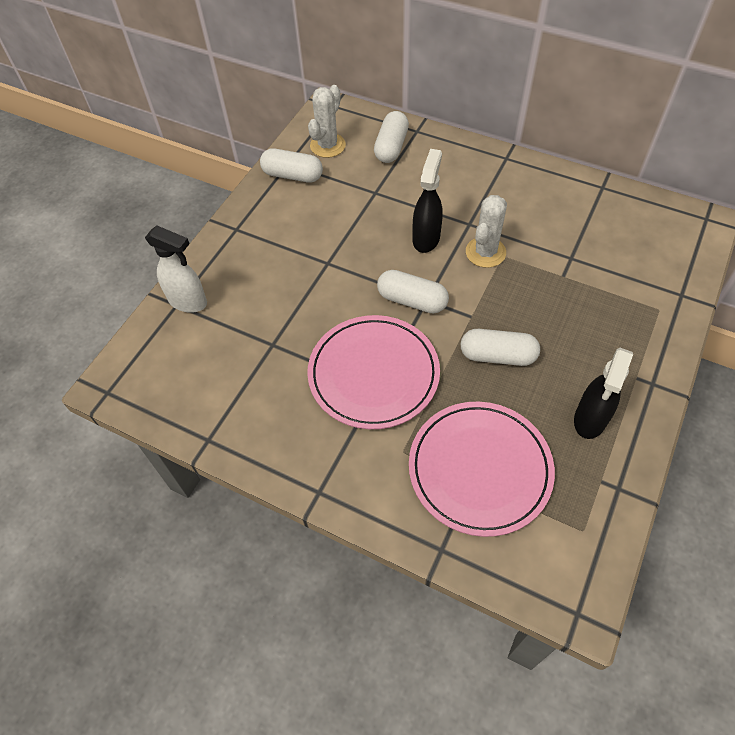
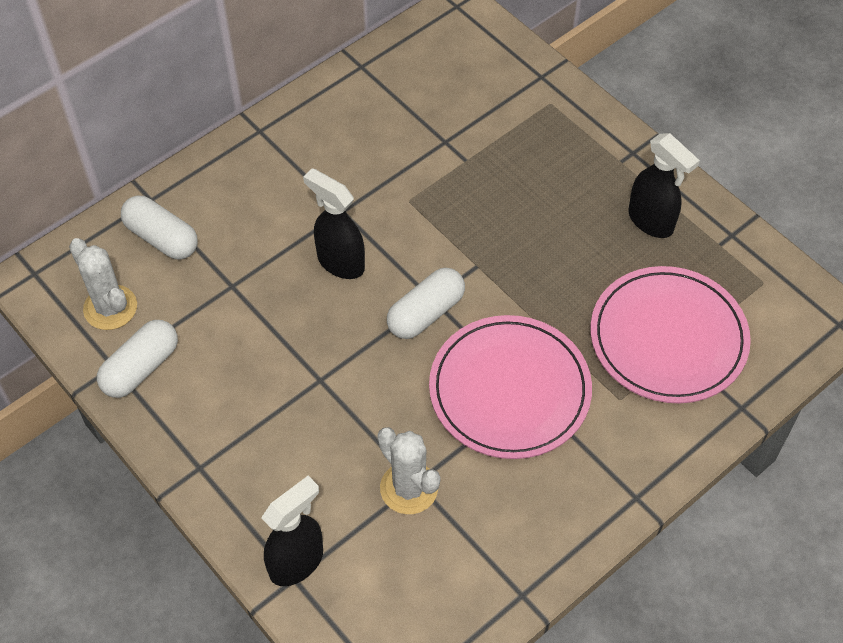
camera: 70 degrees left, 0 degrees up
white spray bottle [145,225,207,313] -> black spray bottle [261,476,323,586]
white capsule [461,329,540,366] -> none
white cactus [466,195,507,268] -> white cactus moved to [377,427,441,514]

